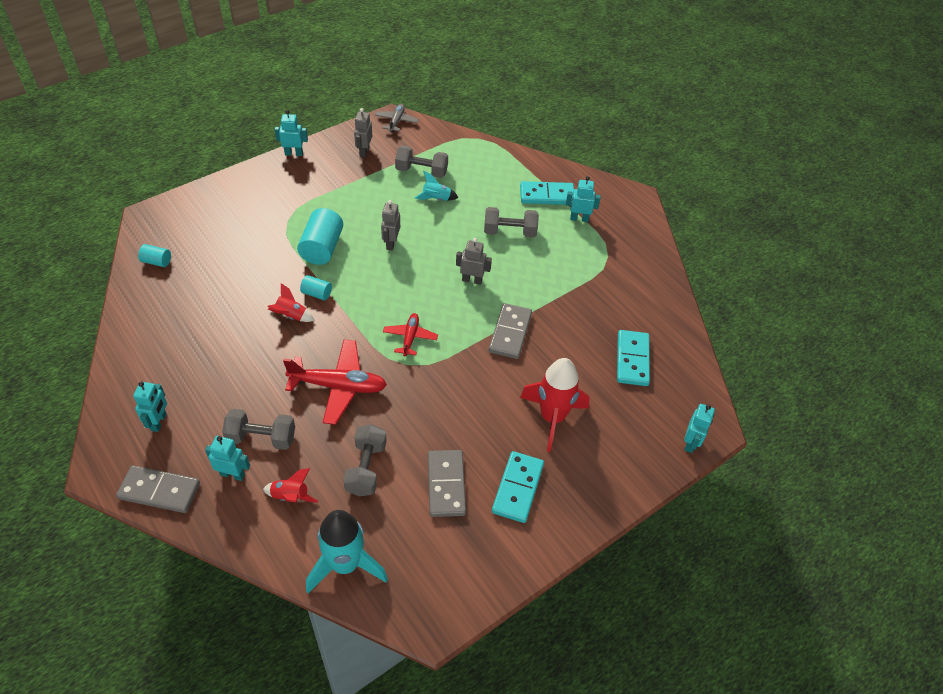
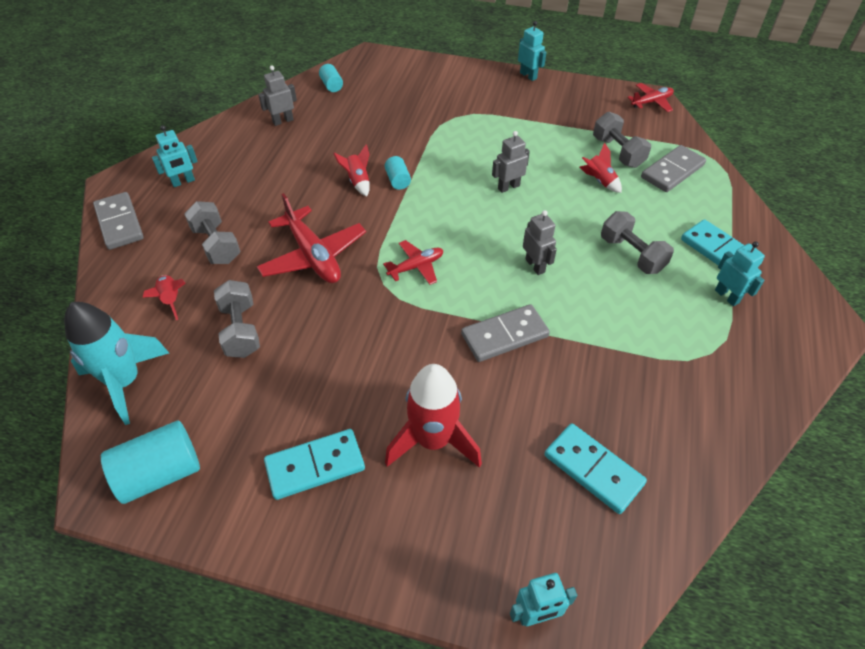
camera: 55 degrees right, 0 degrees up
turquoise robot [205,436,250,481] -> none
turquoise cylinder [297,208,343,265] -> turquoise cylinder moved to [101,420,200,504]
grey dumbbell [343,424,387,496] -> grey dumbbell turned 75 degrees counterclockwise [214,280,260,358]
grey robot [354,108,372,158] -> grey robot moved to [258,65,297,126]
grey plane [375,104,419,133] -> red plane [627,83,674,112]
turquoise rocket [415,171,458,201] -> red rocket [580,142,622,193]
grey domino [428,450,466,517] -> grey domino moved to [641,145,706,192]
turquoise domino [617,330,650,386] -> turquoise domino turned 75 degrees clockwise [544,423,647,514]

